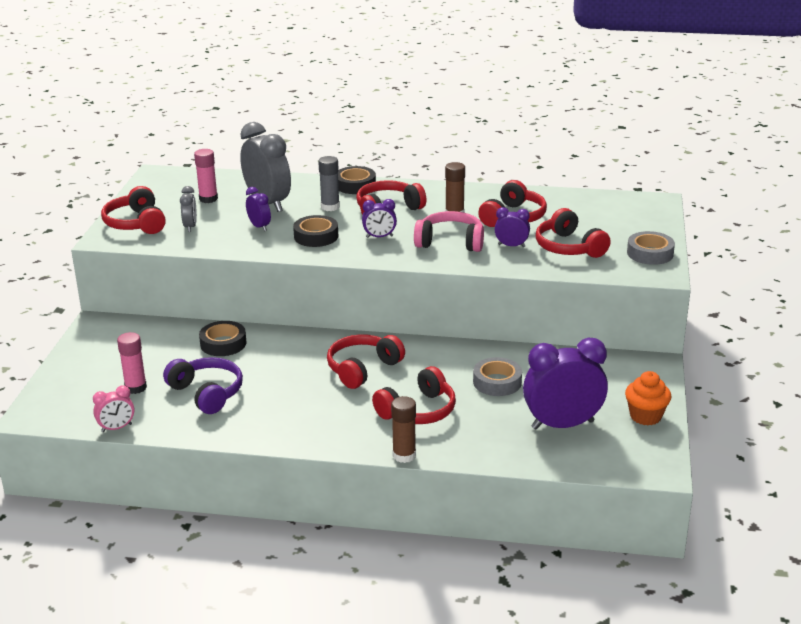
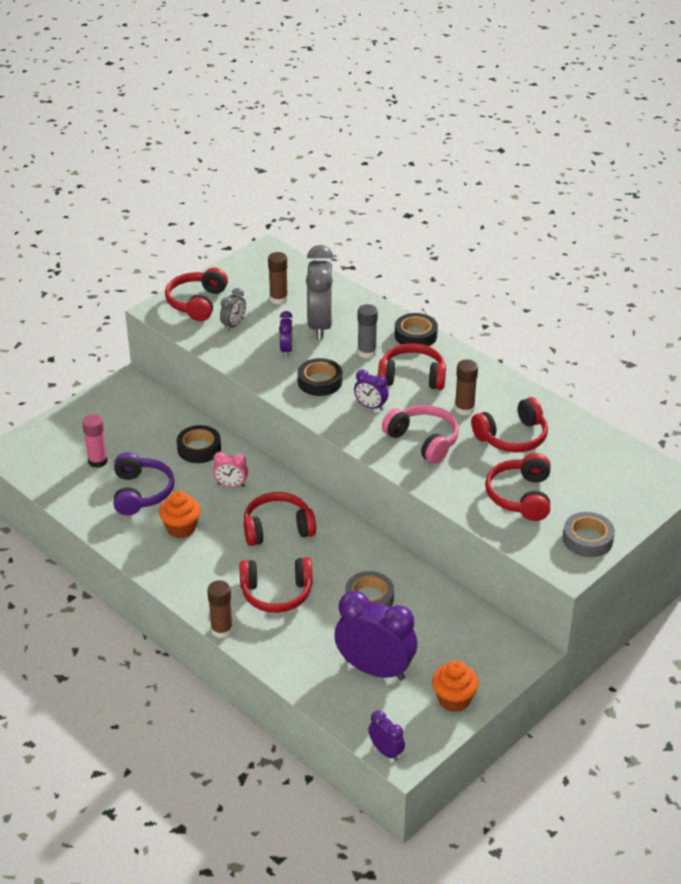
camera: 35 degrees right, 10 degrees up
pink clock [93,385,135,432] -> pink clock moved to [213,452,248,487]
pink glue stick [194,149,218,203] -> brown glue stick [268,252,288,304]
purple clock [495,207,530,247] -> purple clock moved to [368,710,405,761]
none -> orange cupcake [159,491,201,538]

